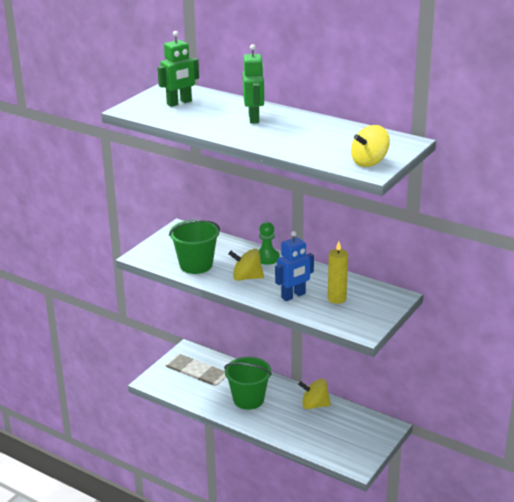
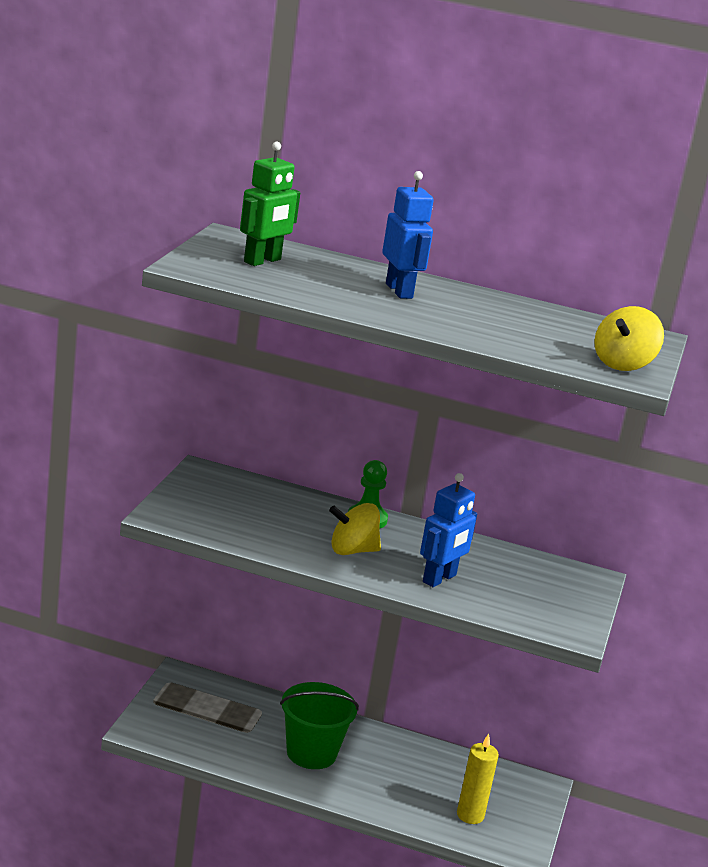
camera: 20 degrees left, 5 degrees down
green bucket [169,220,220,274] -> none
green robot [243,44,264,124] -> blue robot [382,171,434,299]
yellow spinning top [298,379,331,409] -> none
yellow candle [328,241,348,304] -> yellow candle moved to [457,734,499,824]

